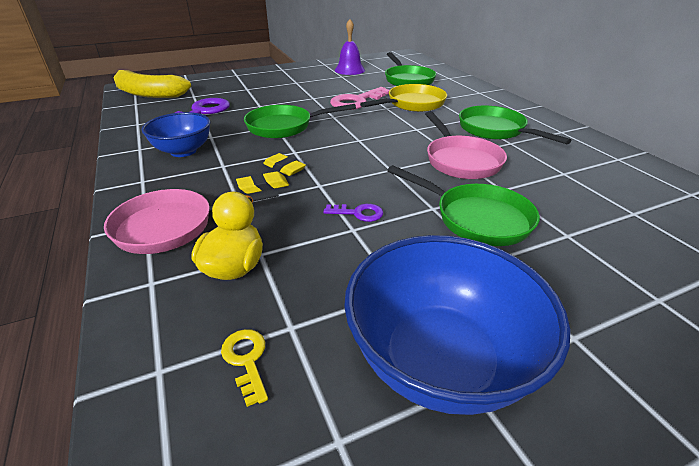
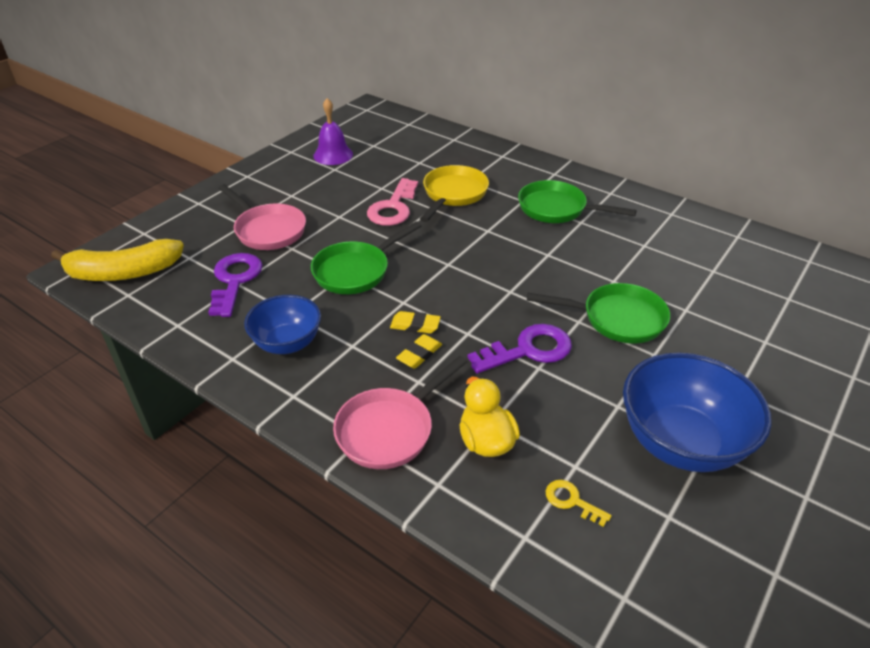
camera: 30 degrees left, 5 degrees up
purple key [324,204,383,222] -> purple key [468,324,572,373], size x1.95
green pan [385,52,436,86] -> none
pink pan [425,111,507,179] -> pink pan moved to [218,184,306,250]

